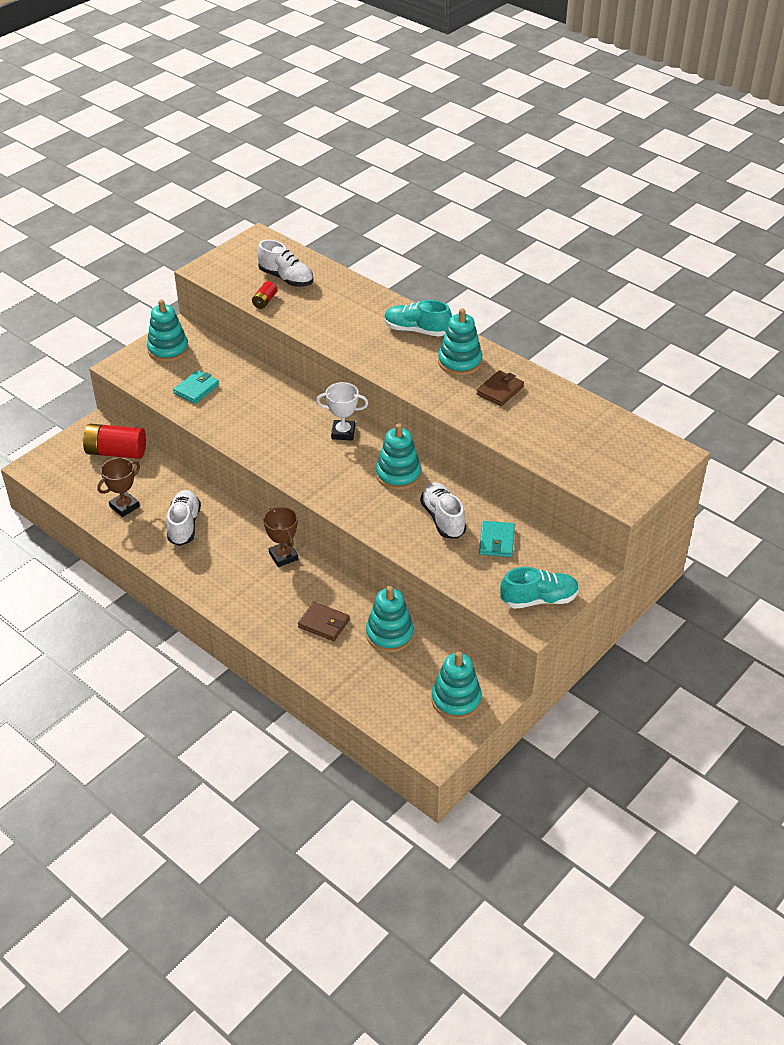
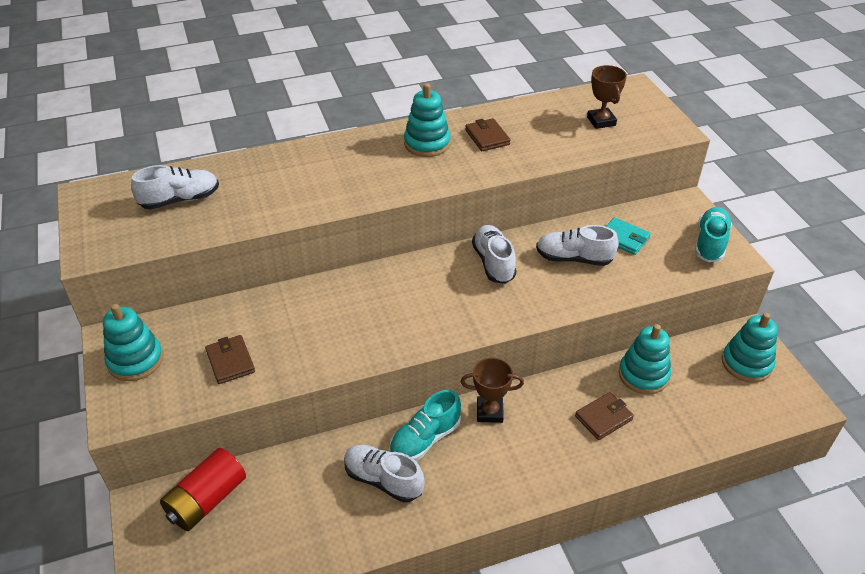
camera: 60 degrees left, 0 degrees up
brown trophy [97,458,140,517] -> brown trophy moved to [587,65,627,129]
turquoise wallet [173,370,219,404] -> brown wallet [205,335,255,384]
red battery [252,281,277,309] -> none
white trophy [316,382,368,440] -> none
turquoise stacking toy [376,424,421,490] -> white shoe [472,225,516,284]
turquoise shoe [384,300,452,337] -> turquoise shoe moved to [389,390,461,461]

